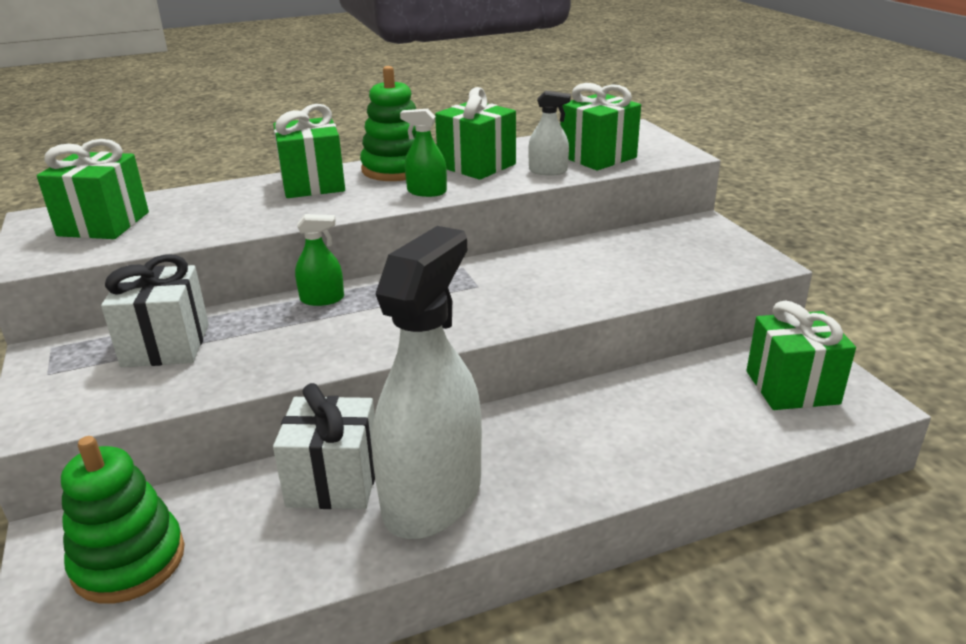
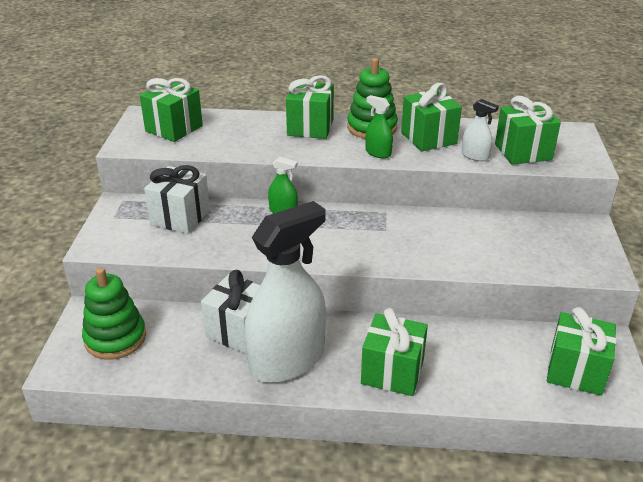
camera: 25 degrees right, 5 degrees up
none -> green gift [361,308,428,396]

